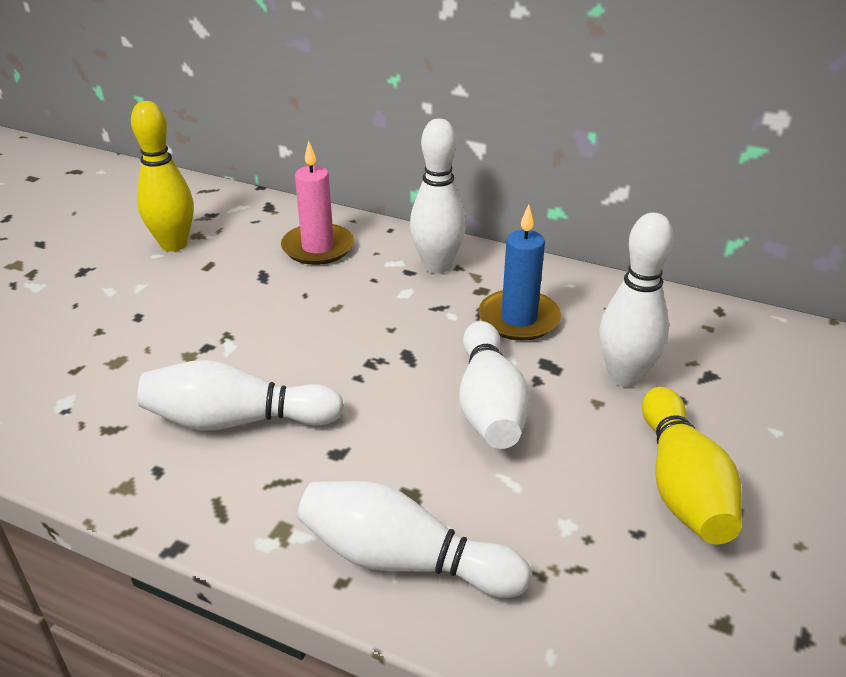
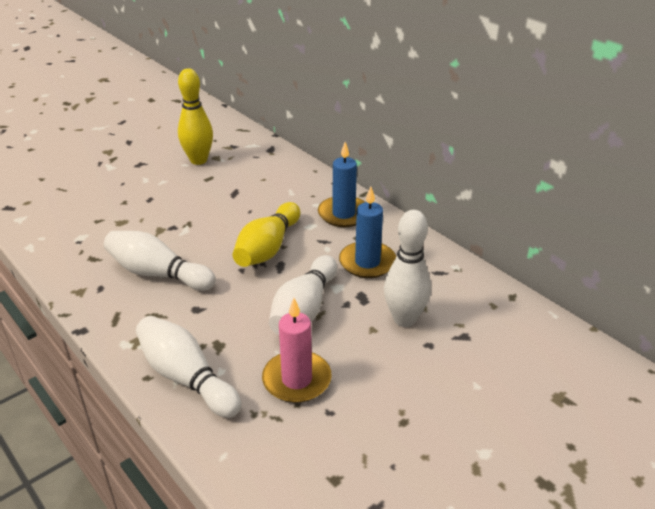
camera: 25 degrees right, 0 degrees up
pink candle [281,141,354,265] -> pink candle moved to [262,298,332,403]
white bowling pin [410,119,466,274] -> blue candle [318,142,365,227]
yellow bowling pin [642,387,742,545] -> yellow bowling pin moved to [233,202,300,267]

